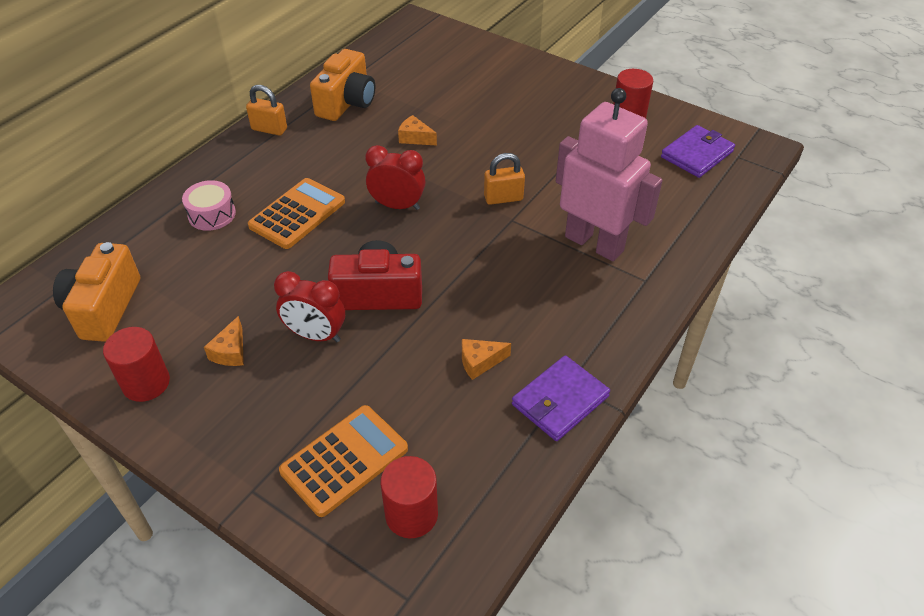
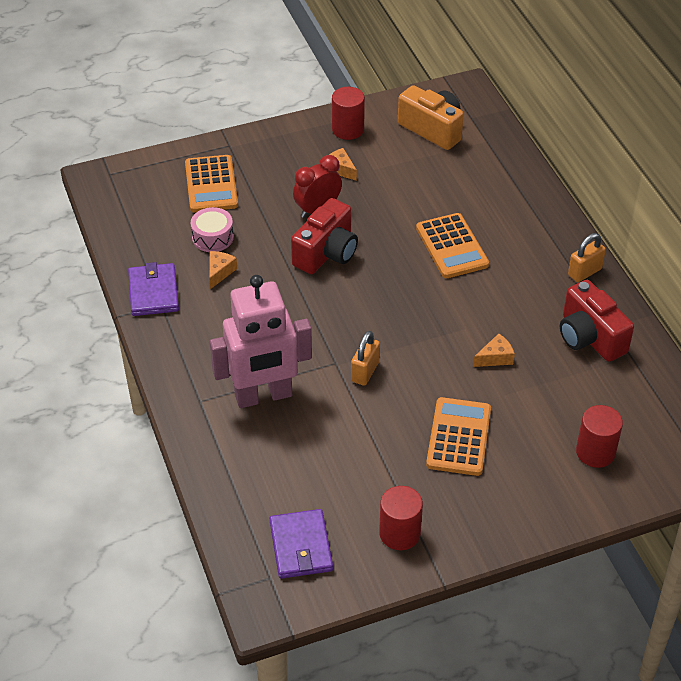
camera: 125 degrees right, 0 degrees up
pink drum [182,180,236,231] -> pink drum moved to [191,207,234,252]
orange camera [310,49,375,121] -> red camera [560,280,634,362]
red clock [365,145,426,210] -> none
red cylinder [381,456,438,538] -> red cylinder moved to [576,405,623,468]
none -> orange calculator [426,397,491,476]

